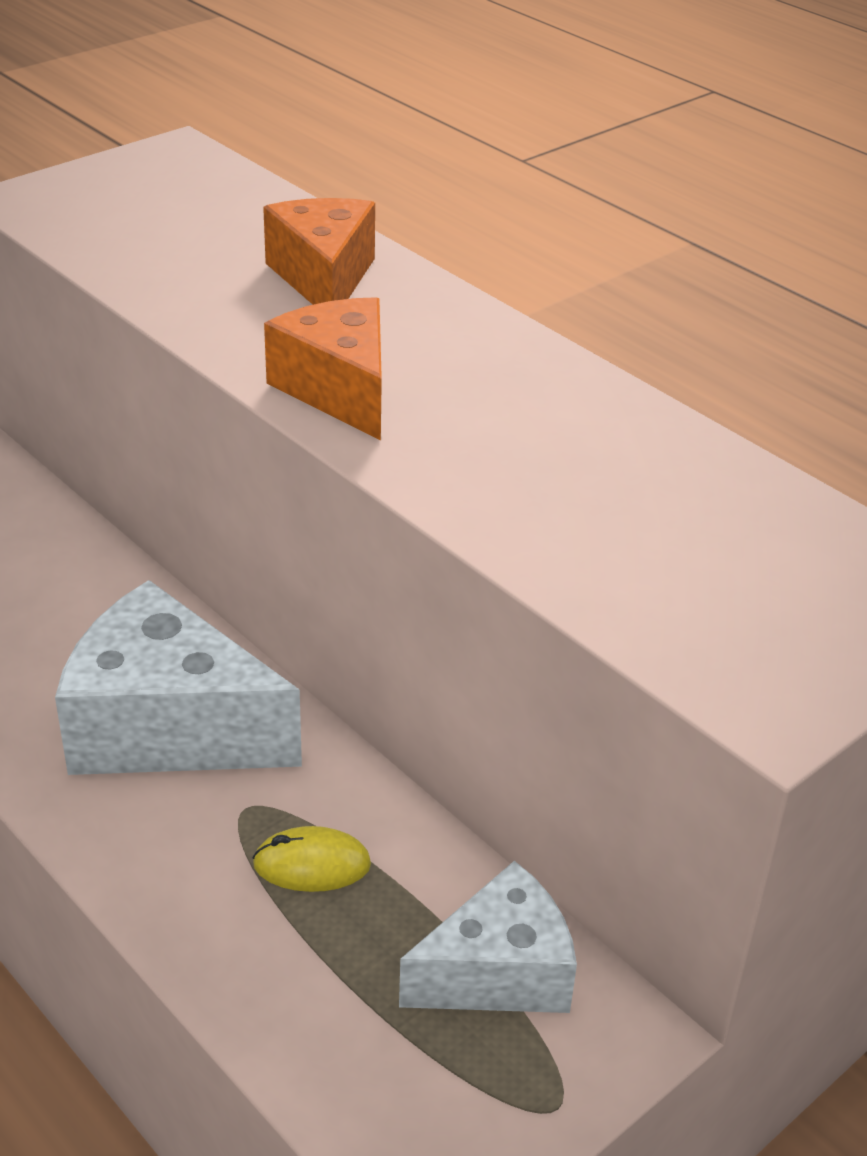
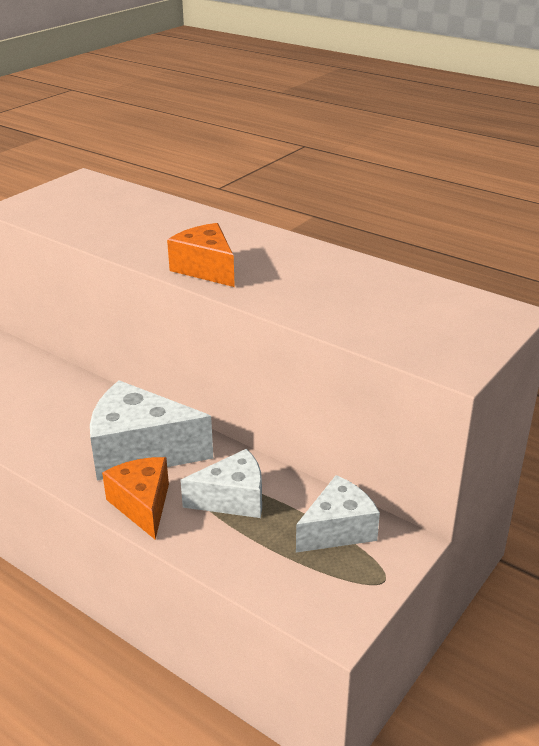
camera: 10 degrees left, 5 degrees down
yellow mouse [252,826,371,892] -> white cheese [180,449,262,518]
orange cheese [263,198,375,305] -> orange cheese moved to [102,457,169,540]

